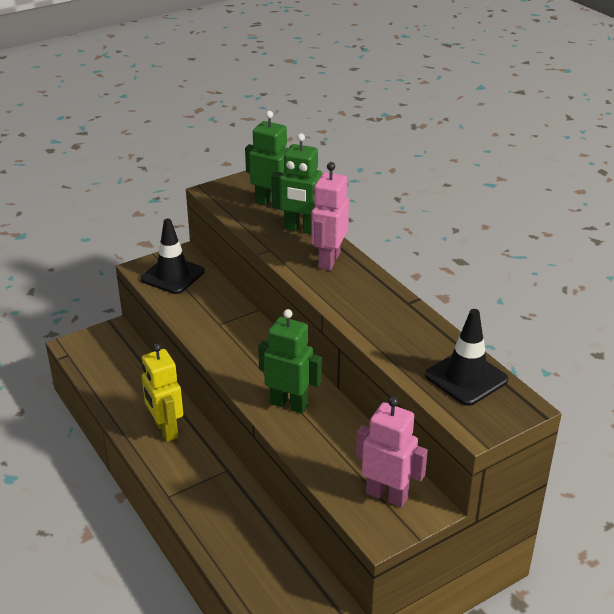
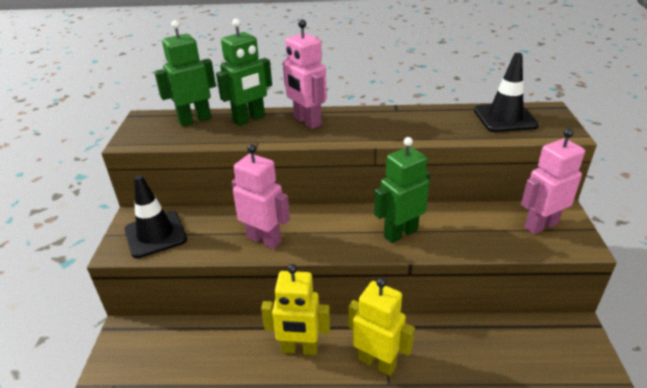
camera: 55 degrees left, 0 degrees up
none -> pink robot [232,144,290,249]
none -> yellow robot [348,278,415,376]

